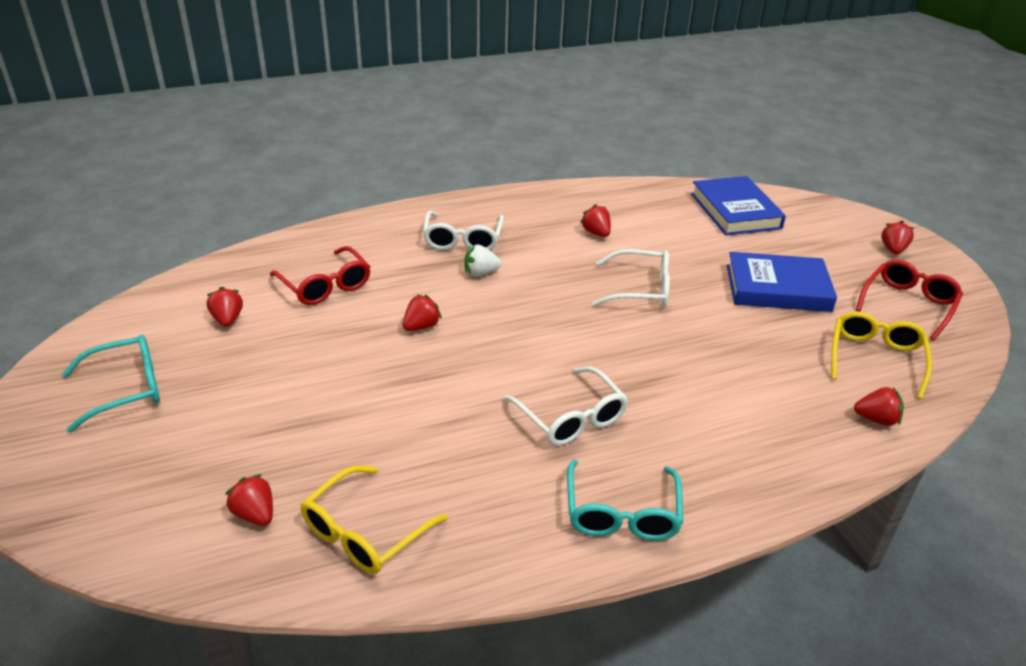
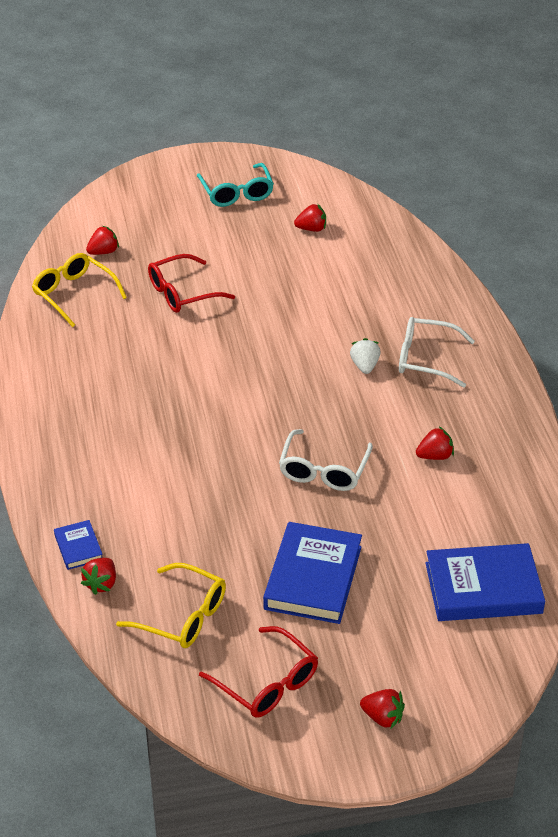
camera: 100 degrees right, 5 degrees up
red glasses [270,246,371,305] -> red glasses moved to [148,254,235,313]
red strawberry [403,294,442,331] -> none
white glasses [503,367,628,446] -> none
turquoise glasses [567,460,683,541] -> none
none -> blue book [54,520,103,570]

